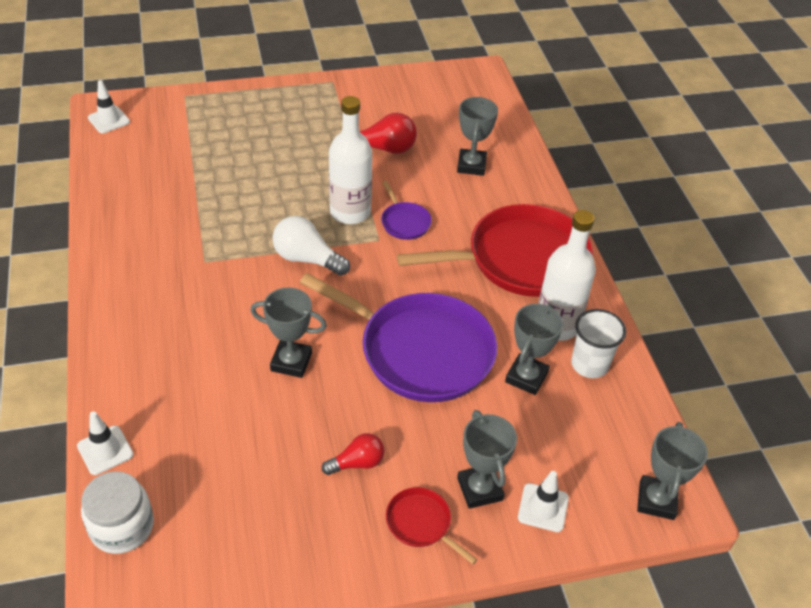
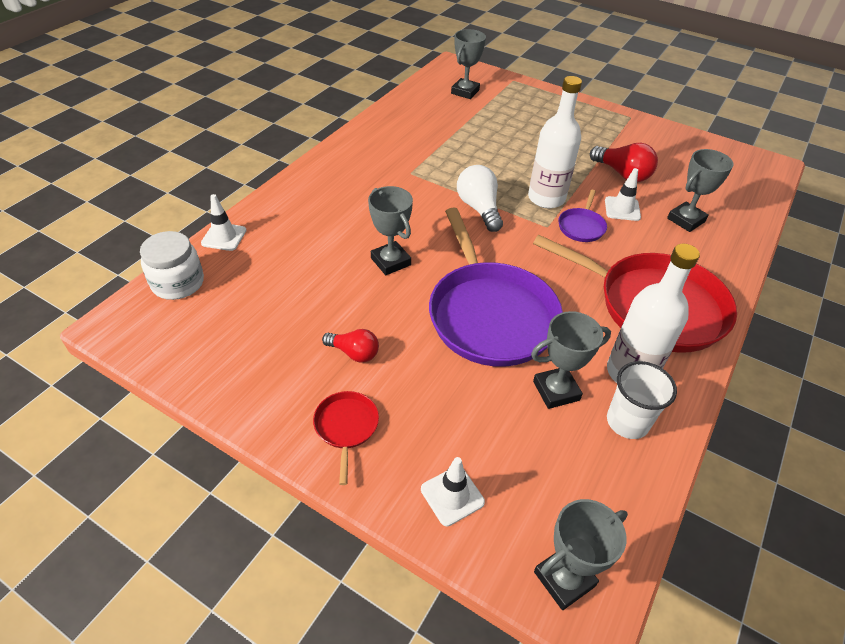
camera: 45 degrees right, 0 degrees up
white traffic cone [88,80,130,133] -> white traffic cone moved to [605,168,641,221]
grey trophy [457,410,517,509] -> grey trophy moved to [451,29,486,99]

